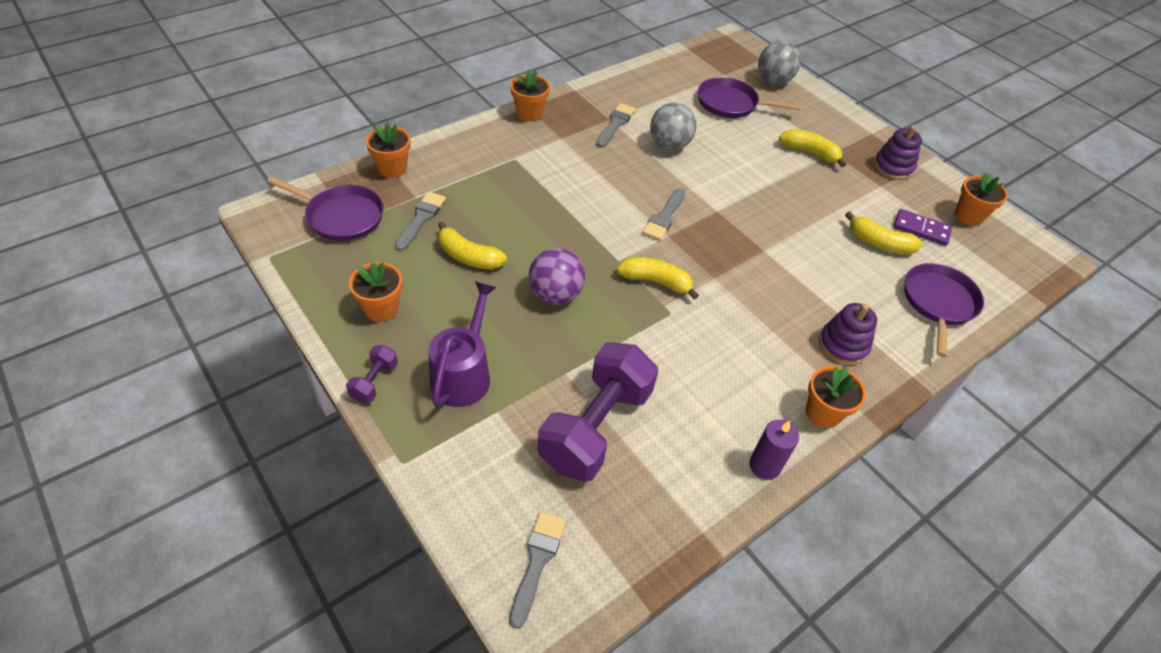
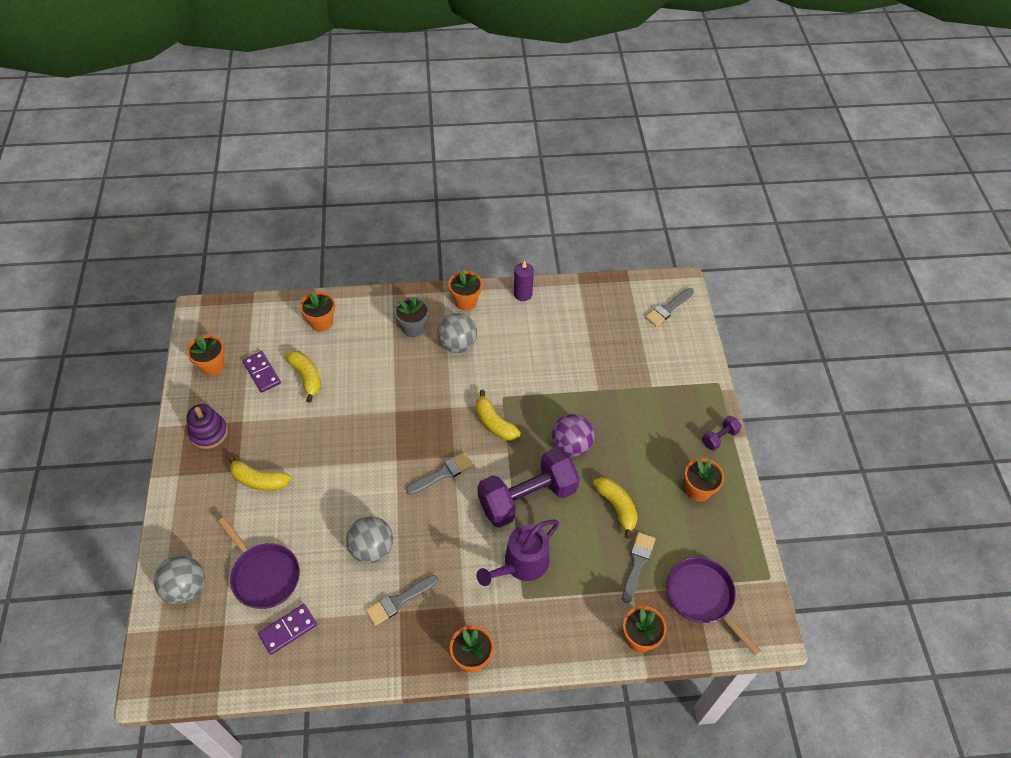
camera: 145 degrees left, 5 degrees up
grey brush [395,192,446,251] -> grey brush turned 150 degrees clockwise [622,532,655,603]
purple watering can [428,281,497,407] -> purple watering can moved to [477,520,559,586]
purple dumbbell [538,342,659,482] -> purple dumbbell moved to [478,447,580,528]
yellow banana [779,129,846,167] -> yellow banana turned 45 degrees counterclockwise [228,455,291,491]
purple stacking toy [819,303,877,365] -> grey flower pot [394,297,429,337]
purple pan [904,263,984,357] -> orange flower pot [300,291,335,332]
none -> purple domino [258,604,317,655]
none -> grey ball [437,313,477,353]

